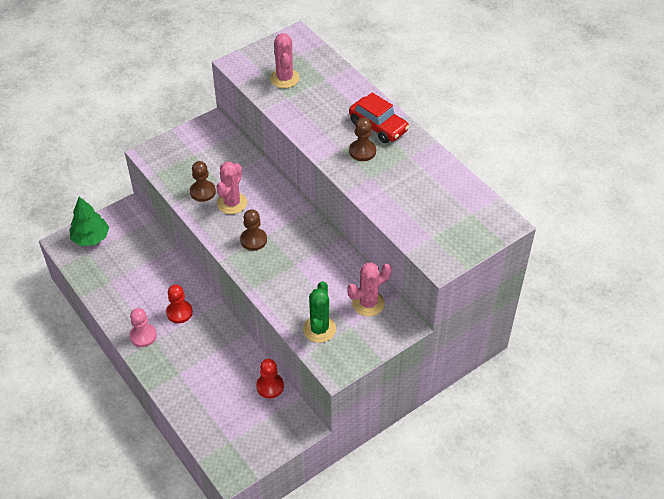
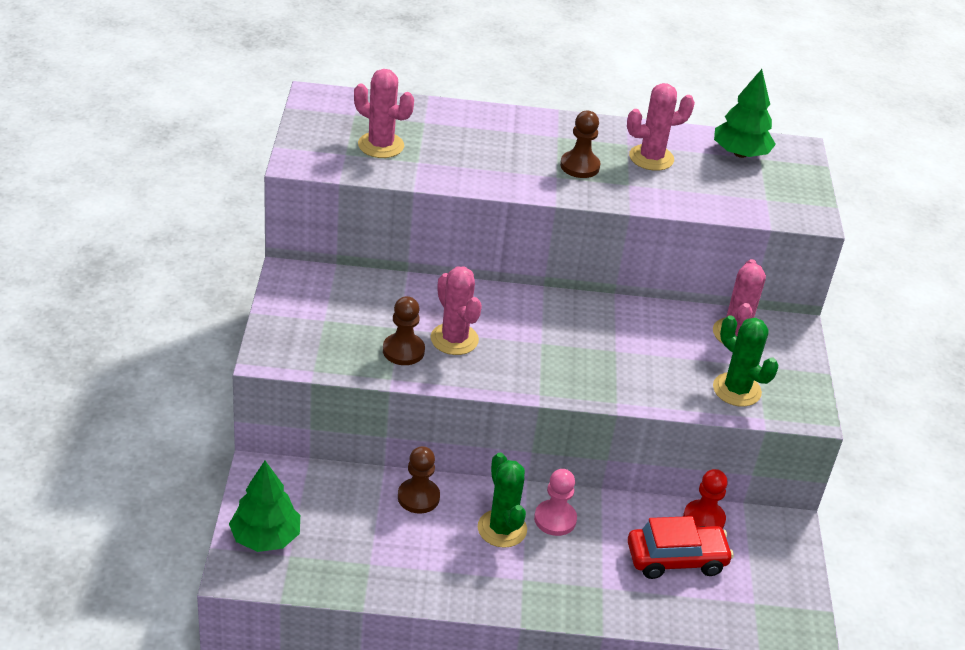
camera: 55 degrees left, 10 degrees down
pink pawn [130,308,157,347] -> pink pawn moved to [534,469,577,536]
red pawn [166,285,193,323] -> green cactus [478,453,527,548]
brown pawn [240,209,267,251] -> brown pawn moved to [398,446,440,514]
red car [349,92,409,143] -> red car moved to [627,516,734,579]
none -> pink cactus [627,83,695,171]
none -> green tree [714,69,776,158]

